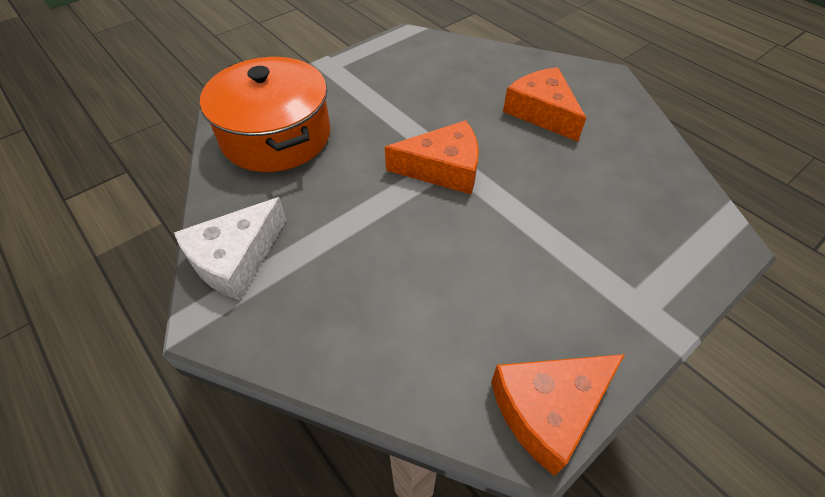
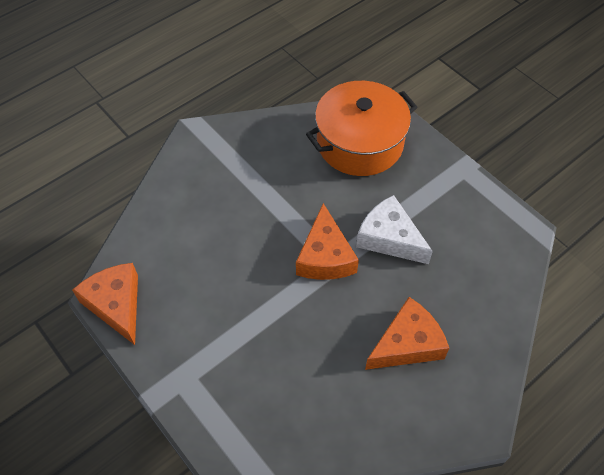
camera: 90 degrees right, 5 degrees up
white cheese [174,197,286,300] -> white cheese moved to [356,195,433,264]

